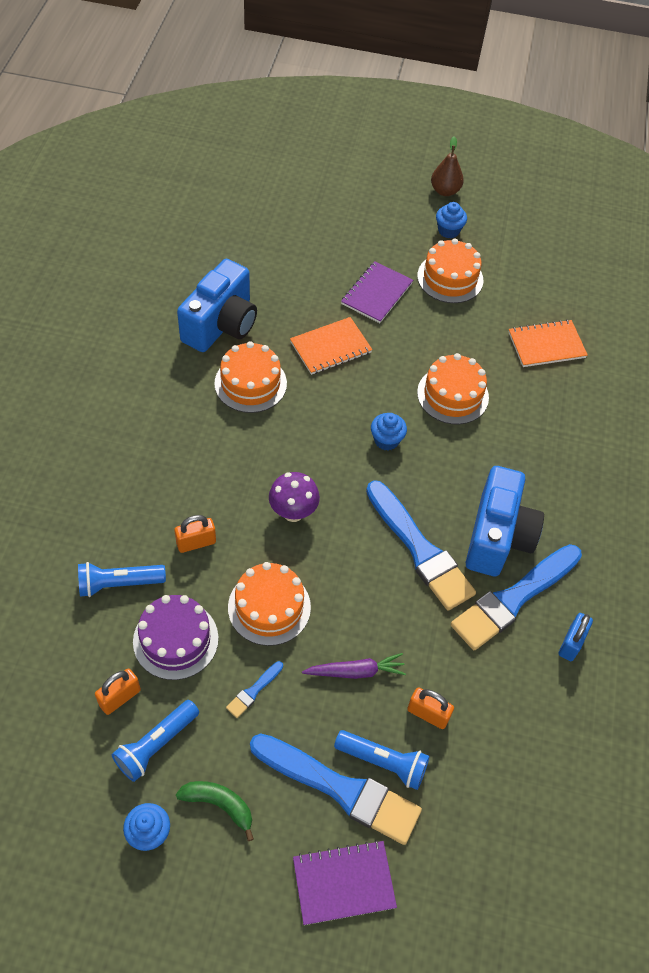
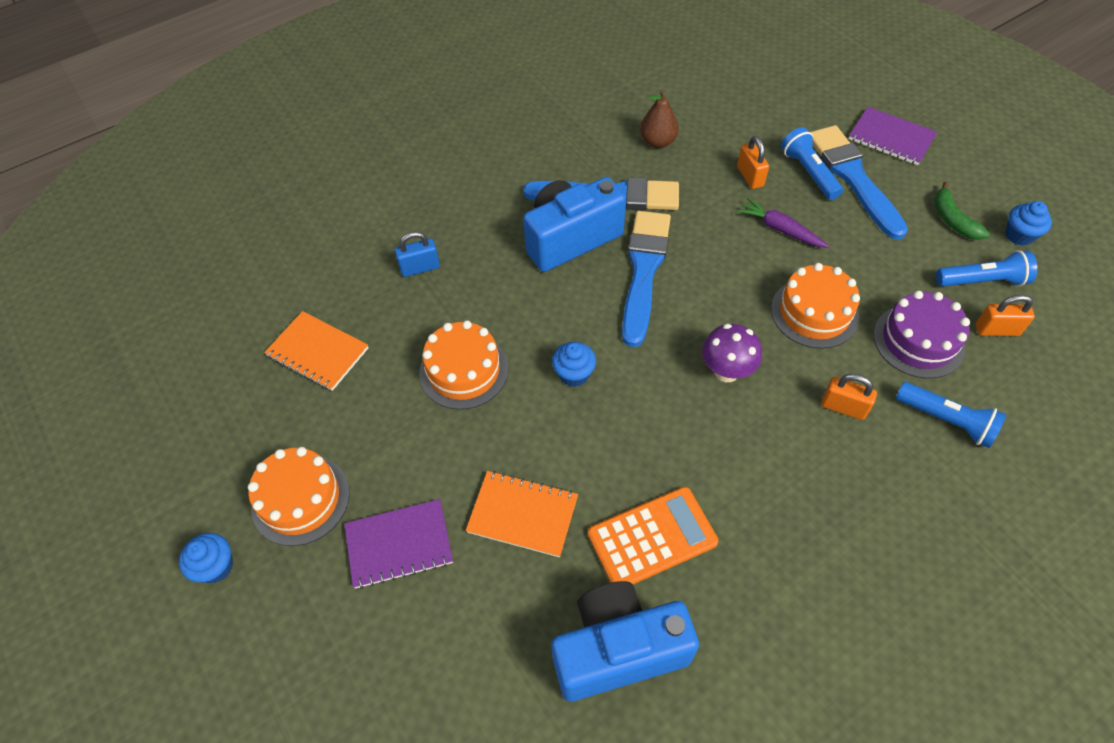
camera: 130 degrees left, 0 degrees up
orange cake [214,341,287,413] -> orange calculator [588,487,718,584]
blue brush [226,661,283,718] -> none
brown pear [431,136,464,196] -> brown pear moved to [640,90,679,148]
blue padlock [559,613,593,661] -> blue padlock moved to [395,231,440,277]

